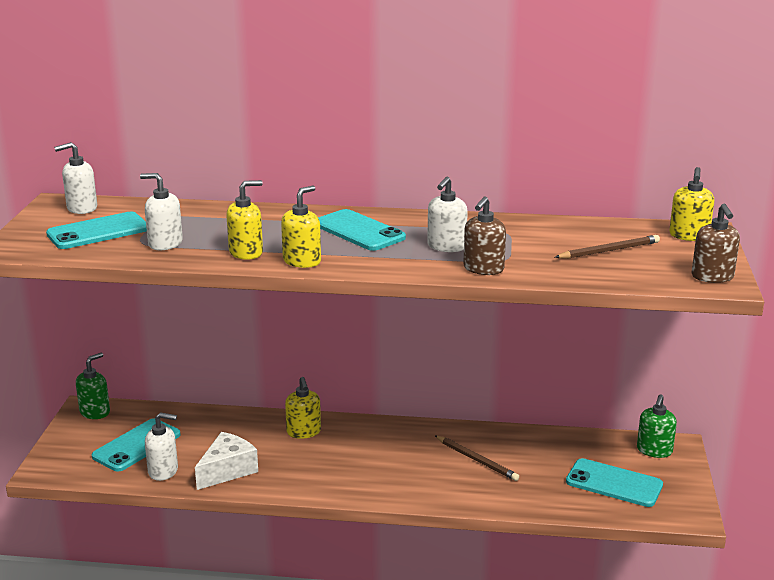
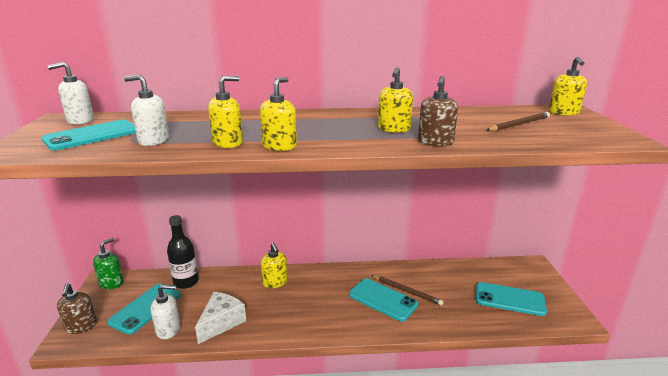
camera: 10 degrees left, 0 degrees up
turquoise phone [318,209,406,251] -> turquoise phone moved to [349,278,418,322]
white soap dispenser [427,177,468,252] -> yellow soap dispenser [378,67,413,133]
green soap dispenser [637,394,677,458] -> none
brown soap dispenser [691,204,740,283] -> brown soap dispenser moved to [57,283,97,334]
none -> black bottle [167,215,199,289]

